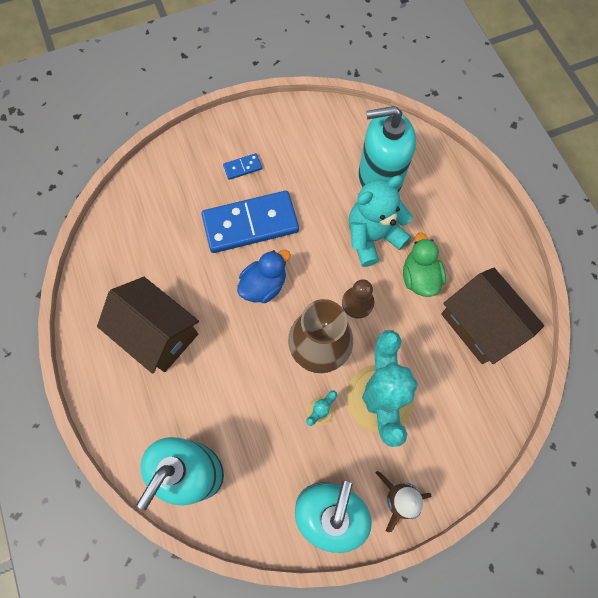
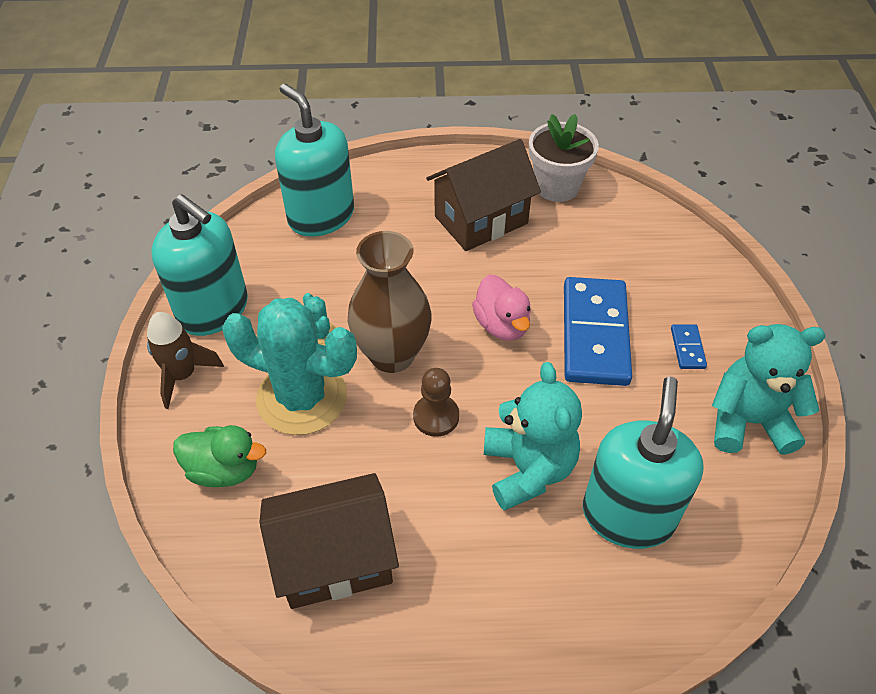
camera: 110 degrees right, 20 degrees down
blue duck [237,250,291,303] -> pink duck [472,275,531,341]
green duck [403,232,446,297] -> green duck moved to [173,425,266,487]
none -> white flower pot [529,114,599,202]
none -> turquoise teddy bear [712,324,825,455]

